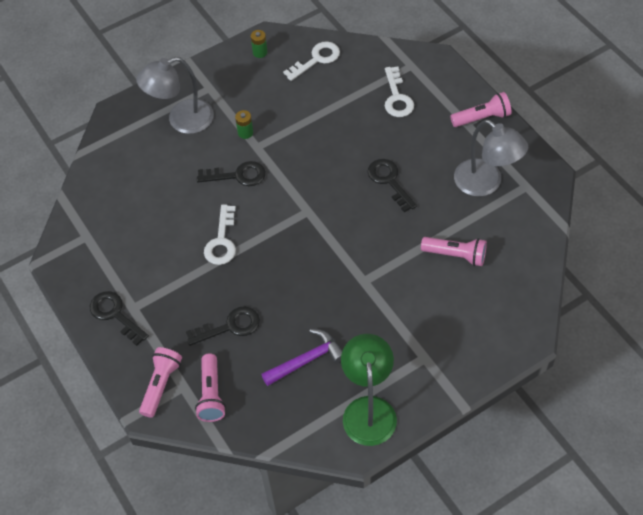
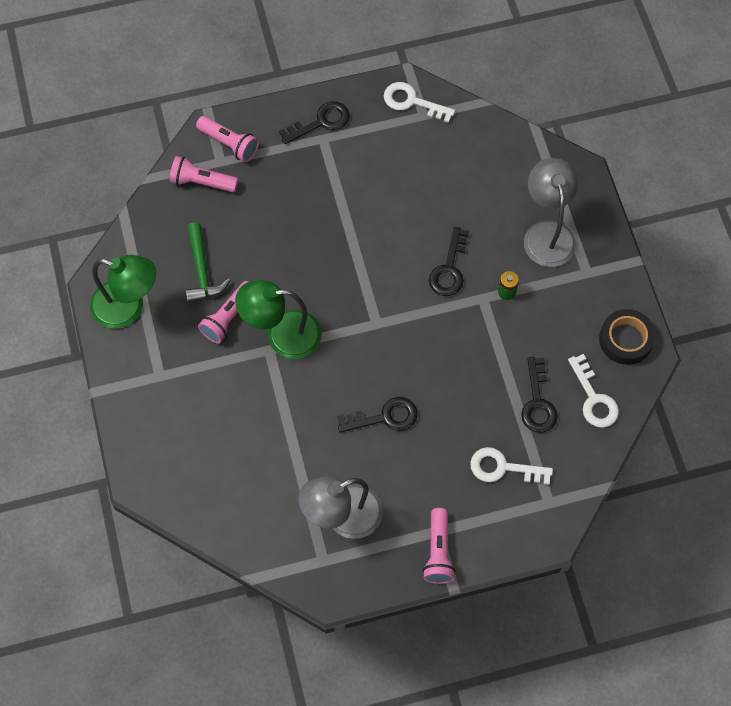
camera: 105 degrees right, 10 degrees up
black key [186,306,260,346] -> black key moved to [521,357,558,433]
white key [204,205,236,265] -> white key moved to [384,82,455,123]
green battery [251,30,267,58] -> black tape [599,309,656,365]
purple hammer [261,329,342,386] -> green hammer [185,222,231,303]
pink flashlight [421,237,487,266] -> pink flashlight moved to [198,281,248,344]
none -> green lamp [235,280,322,359]

